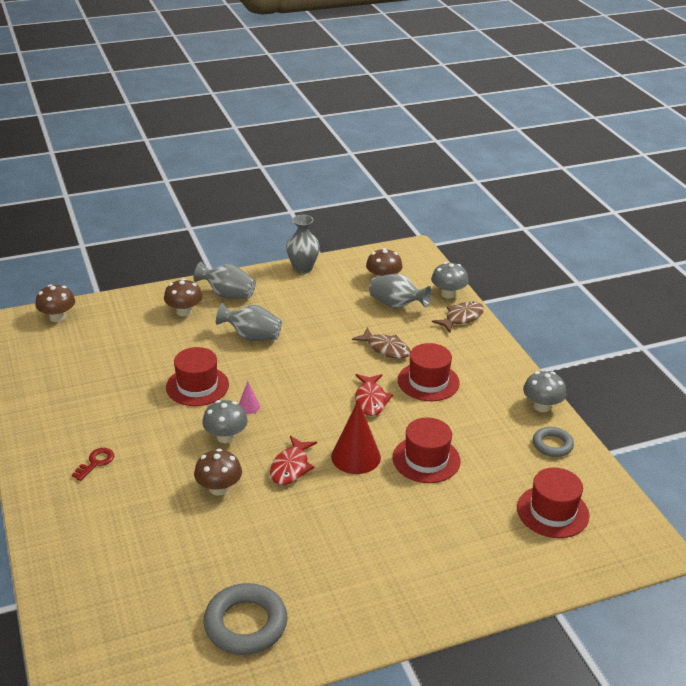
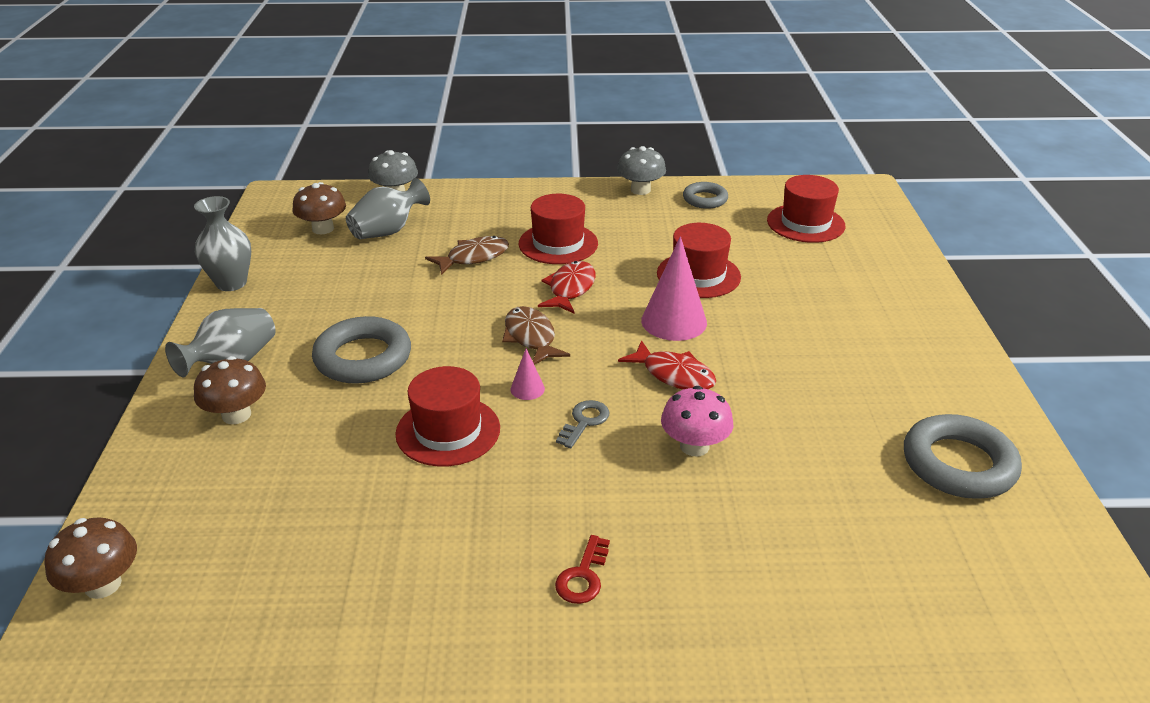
camera: 70 degrees left, 0 degrees up
red key [72,448,114,481] -> red key turned 120 degrees counterclockwise [555,535,610,604]
brown mushroom [194,449,242,496] -> pink mushroom [661,386,733,457]
grey mushroom [202,400,247,443] -> grey key [556,400,609,448]
grey vase [216,303,282,341] -> grey ring [312,316,411,384]
red cone [331,400,381,474] -> pink cone [641,236,707,341]
red fish [355,374,393,416] -> red fish turned 90 degrees counterclockwise [538,261,596,314]
brown fish [432,301,484,333] -> brown fish moved to [502,306,570,365]

